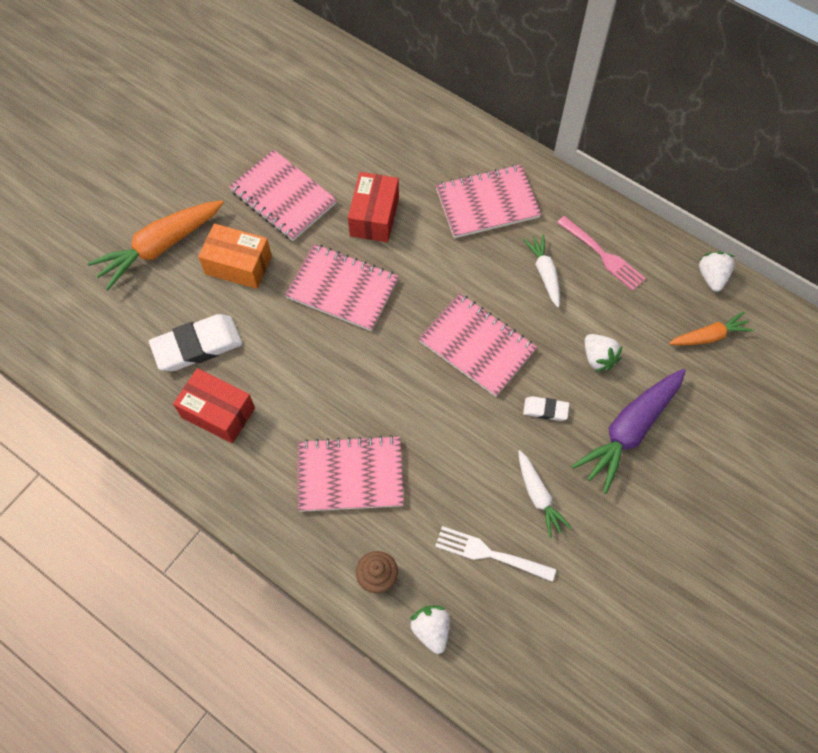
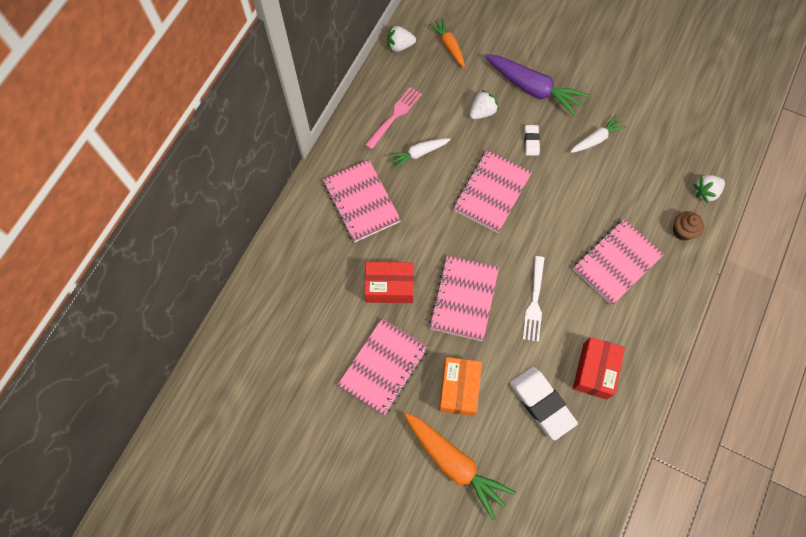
camera: 100 degrees left, 5 degrees up
pink notebook [298,435,404,512] -> pink notebook turned 60 degrees clockwise [573,219,664,306]
white fork [435,526,556,582] -> white fork moved to [523,256,544,342]

